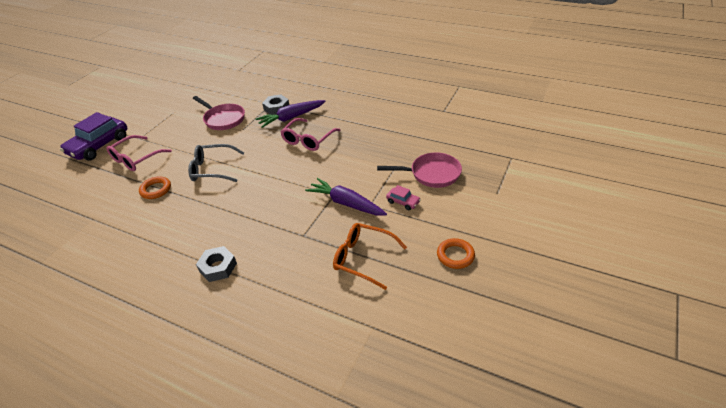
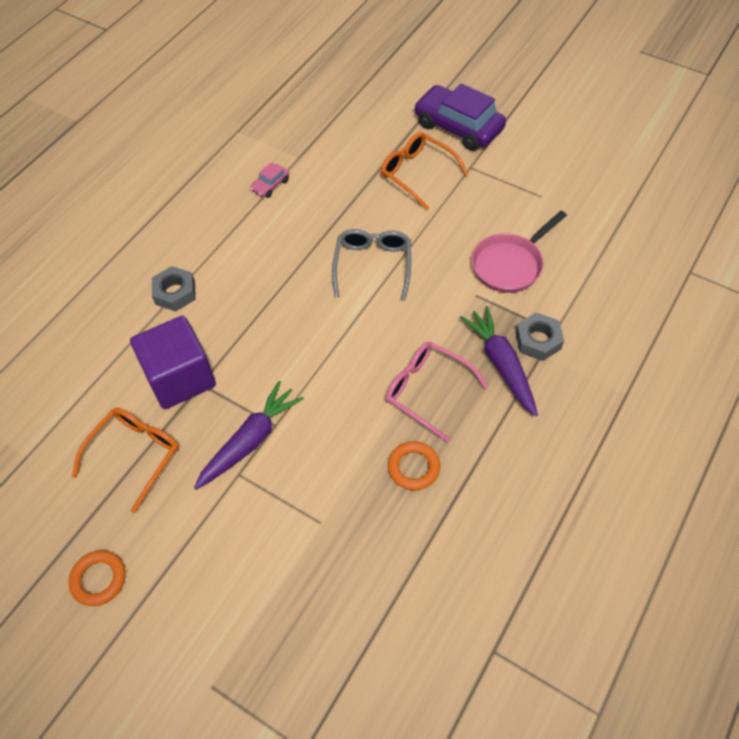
camera: 95 degrees right, 15 degrees up
pink glasses [107,135,172,171] -> orange glasses [381,132,469,210]
orange ring [139,176,171,199] -> orange ring moved to [388,441,440,490]
pink pan [377,152,462,188] -> none
pink car [386,185,421,210] -> pink car moved to [250,162,289,198]
none -> purple cube [130,316,216,409]

